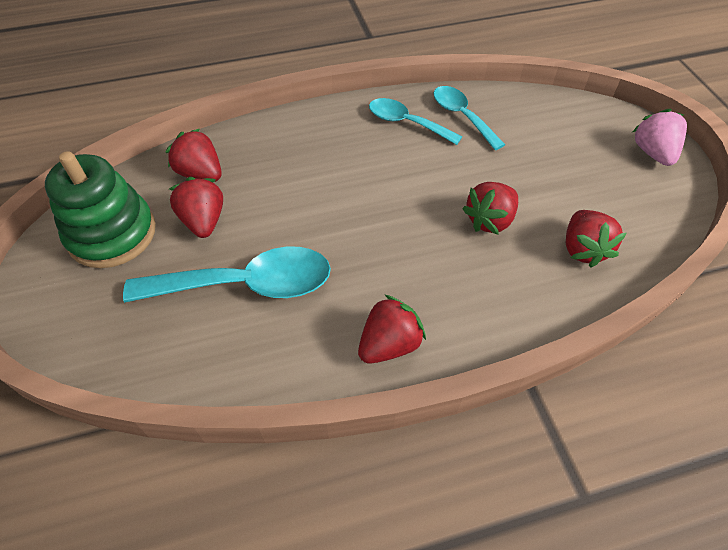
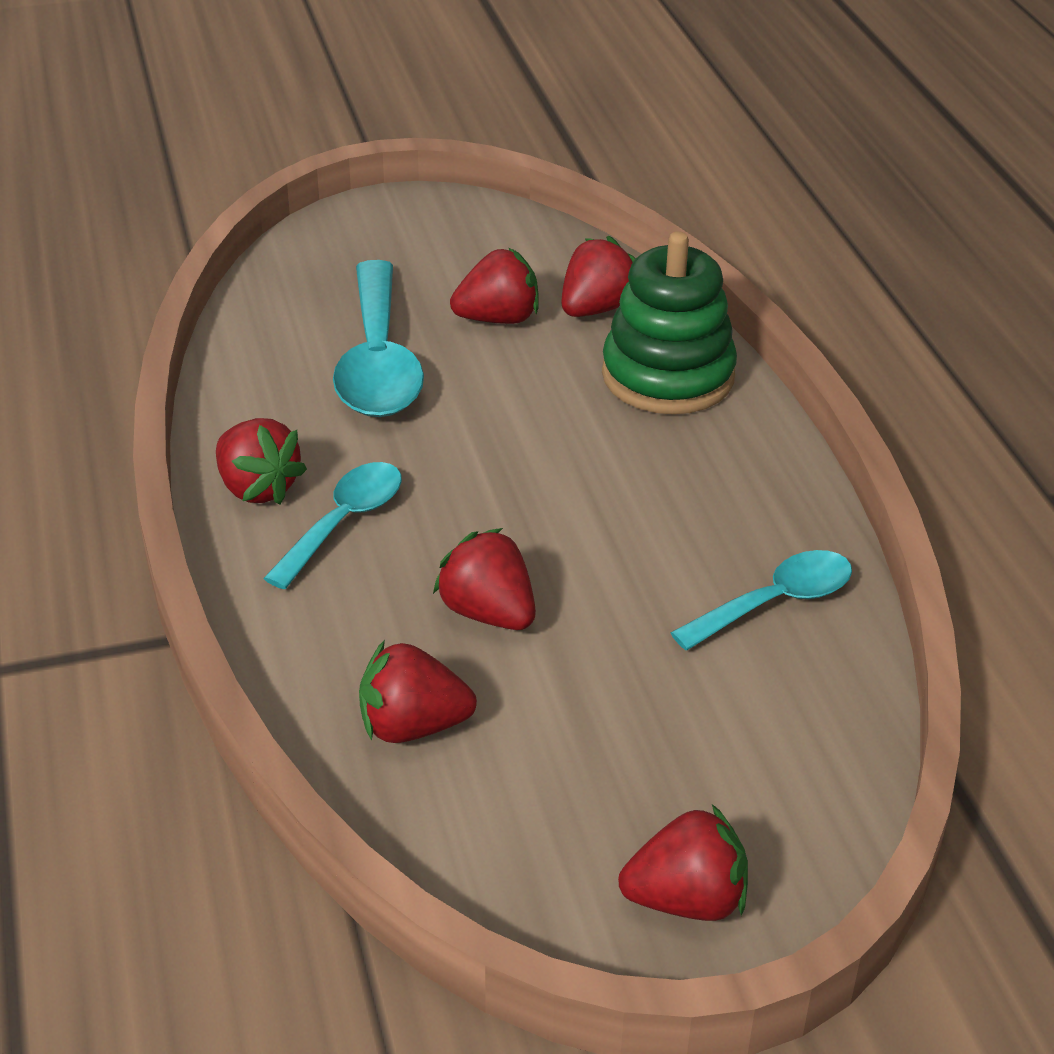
camera: 90 degrees right, 15 degrees down
green stacking toy [45,151,156,268] -> green stacking toy moved to [602,231,737,414]
turquoise spoon [369,98,463,145] -> turquoise spoon moved to [263,462,402,589]
pink strawberry [632,109,687,166] -> red strawberry [618,804,748,921]

